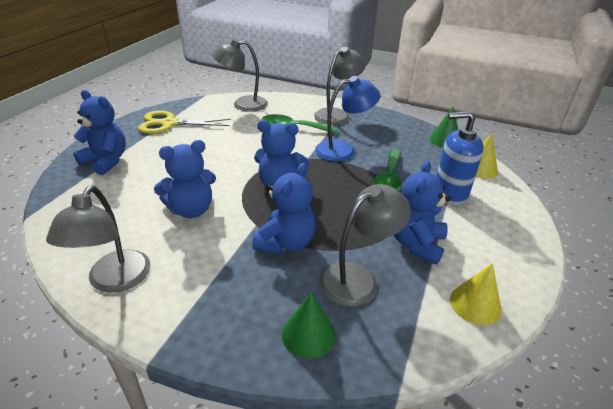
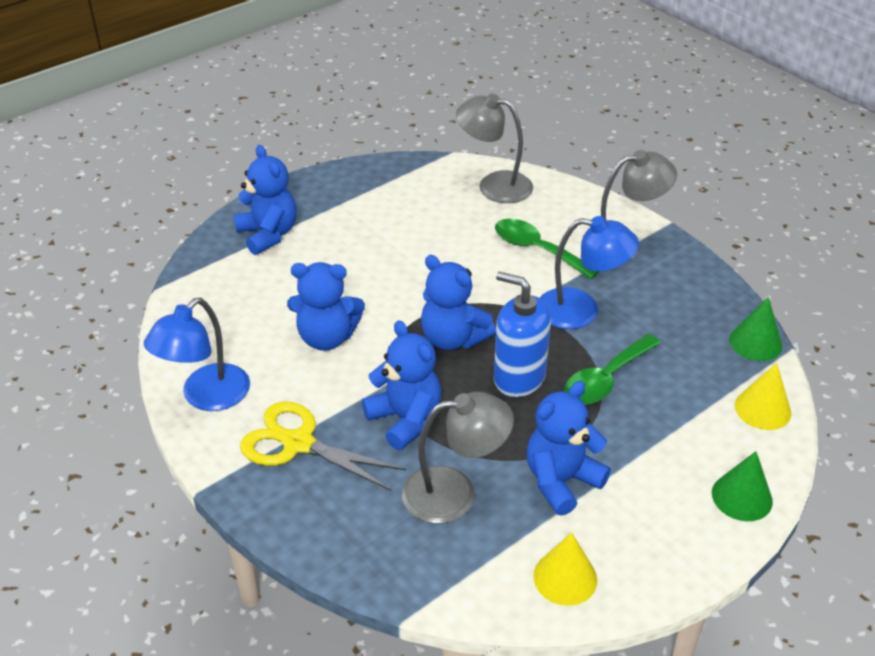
camera: 30 degrees right, 5 degrees up
grey lamp [46,186,150,293] -> blue lamp [144,298,250,411]
yellow scissors [138,110,231,134] -> yellow scissors moved to [240,401,406,491]
blue teddy bear [252,163,315,254] -> blue teddy bear turned 90 degrees counterclockwise [362,320,442,450]
green cone [282,293,336,359] -> green cone moved to [712,451,773,521]
blue soap dispenser [436,111,484,205] -> blue soap dispenser moved to [494,271,551,397]

